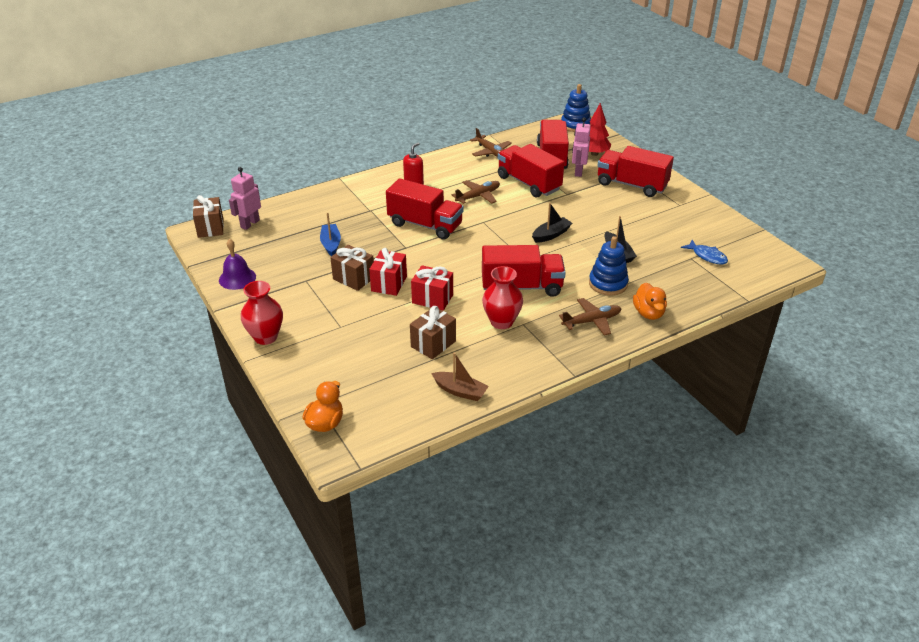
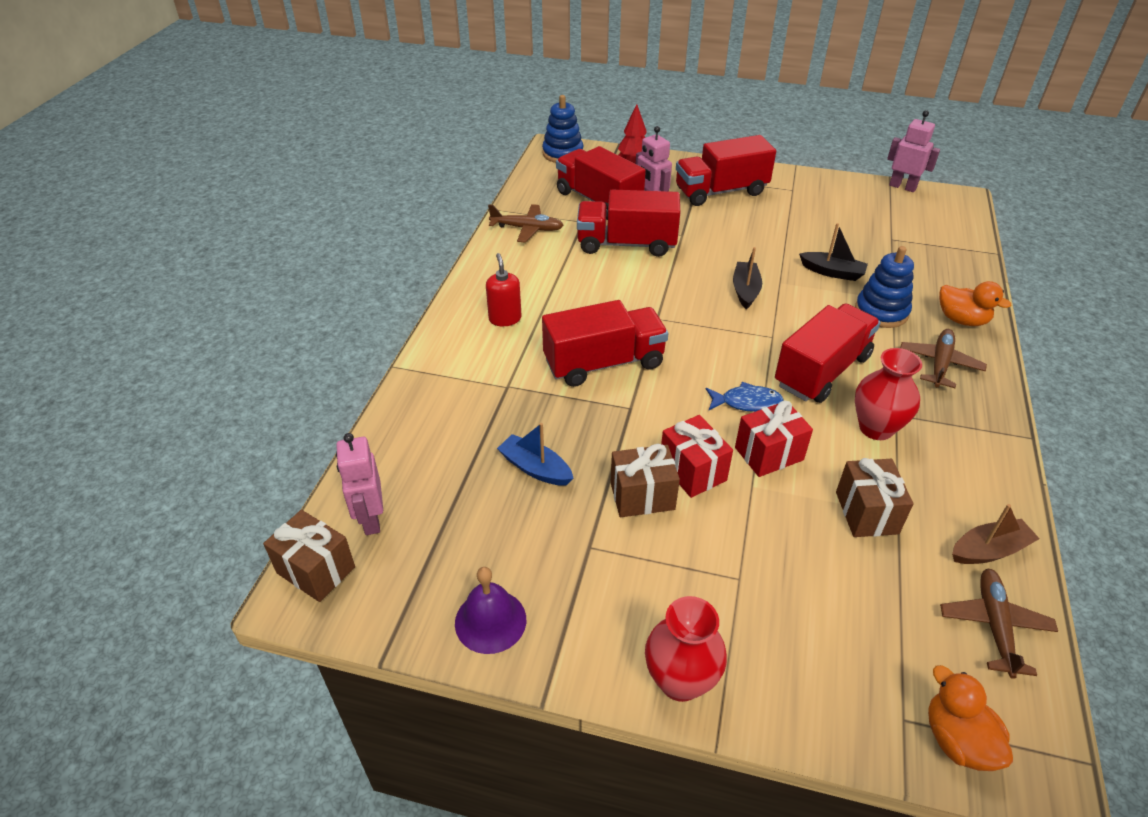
camera: 45 degrees left, 5 degrees up
brown plane [452,180,500,204] -> brown plane moved to [940,569,1058,679]
blue fish [681,240,728,264] -> blue fish moved to [706,382,783,412]
none -> pink robot [887,110,940,192]

